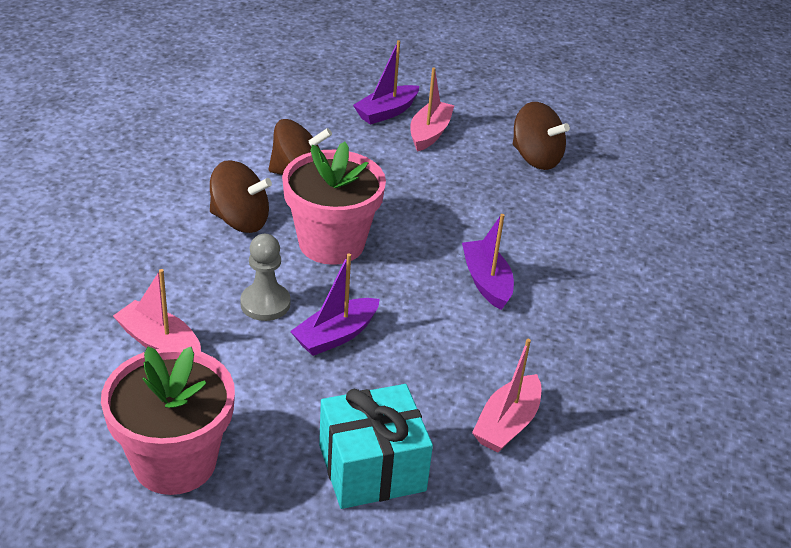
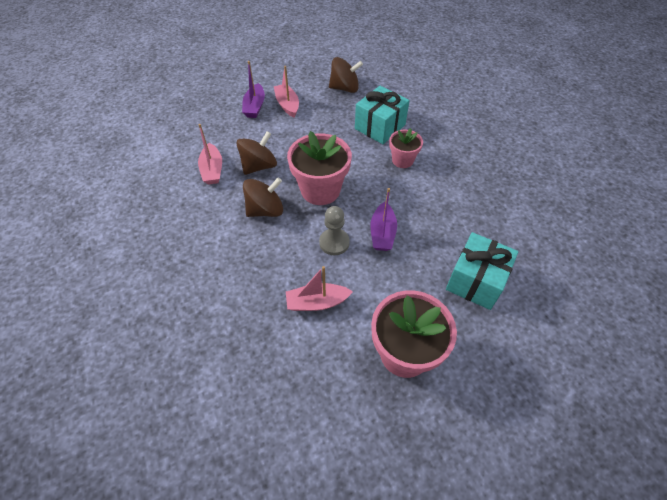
camera: 40 degrees left, 15 degrees up
purple boat [462,214,514,310] -> pink flower pot [389,128,423,168]
pink boat [472,339,541,453] -> pink boat moved to [198,124,222,184]
none -> turquoise gift [355,86,409,144]

